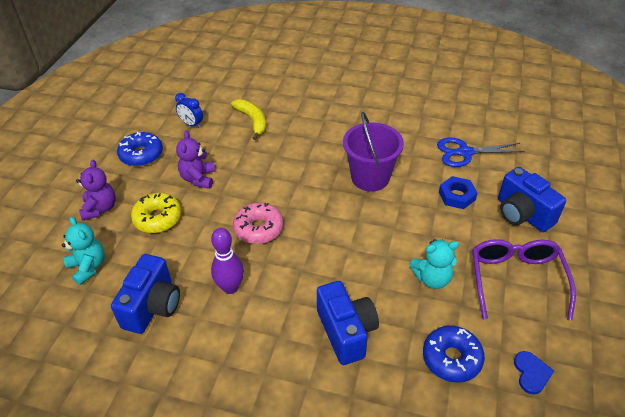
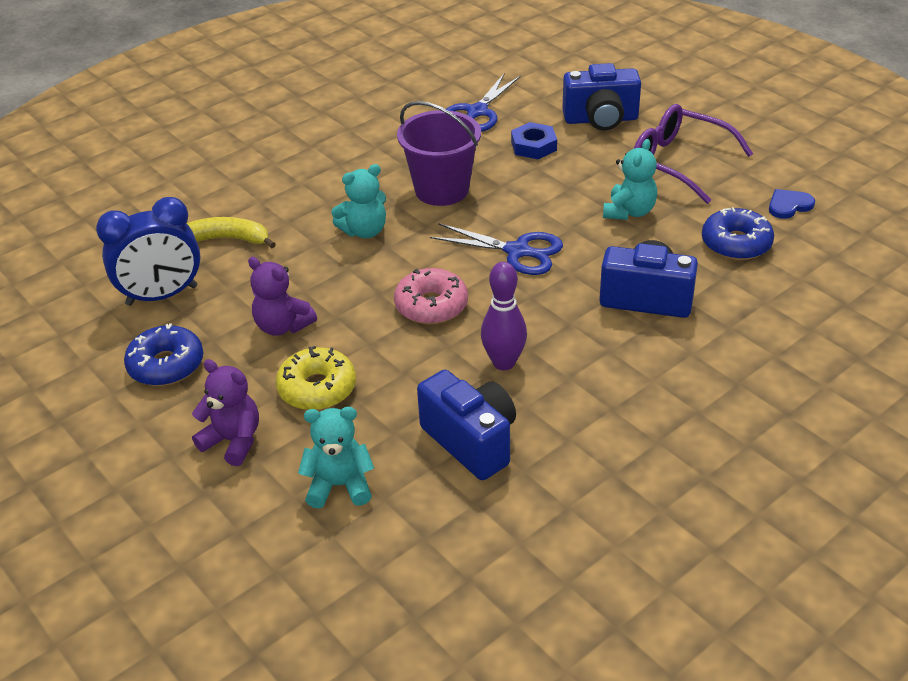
camera: 55 degrees left, 5 degrees down
blue clock [175,93,203,128] -> blue clock [96,197,201,306], size x1.85
blue heart [514,351,554,394] -> blue heart turned 60 degrees counterclockwise [769,189,815,219]
none -> turquoise teddy bear [331,164,386,238]
none -> blue scissors [430,223,563,275]

